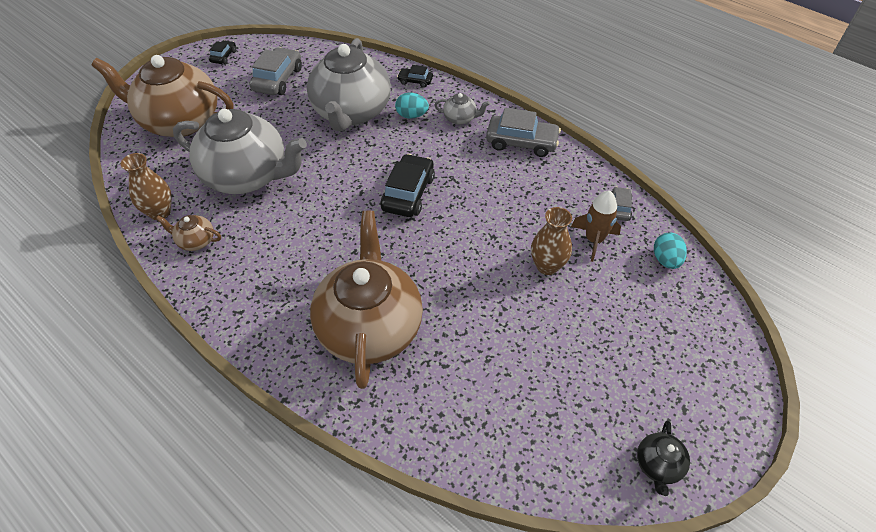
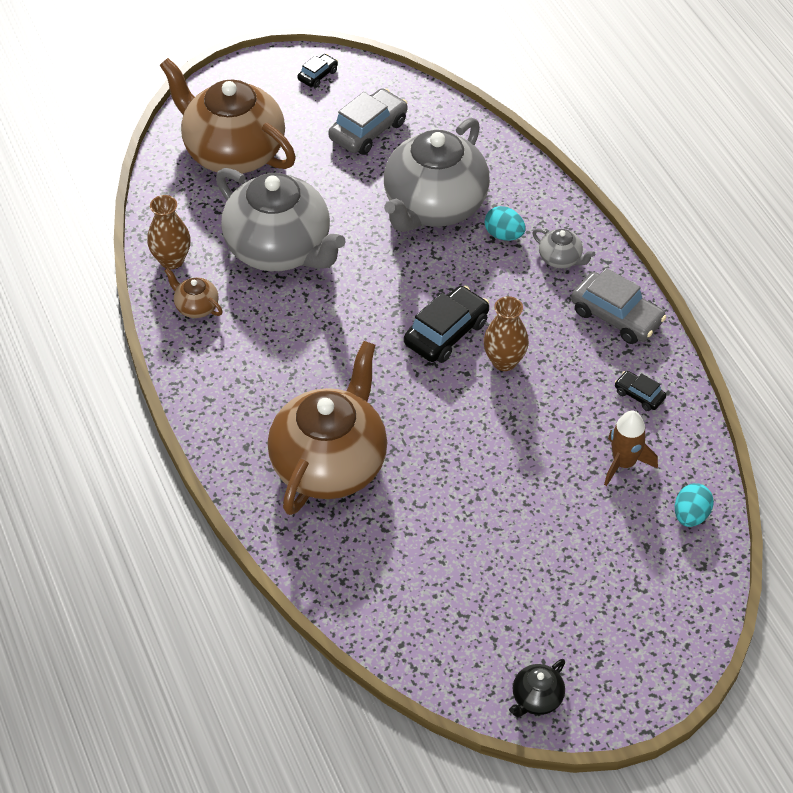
camera: 25 degrees right, 0 degrees up
black car [397,65,433,88] -> black car moved to [615,371,666,411]
brown vase [531,207,572,275] -> brown vase moved to [484,296,529,371]
grey car [612,187,632,221] -> none

